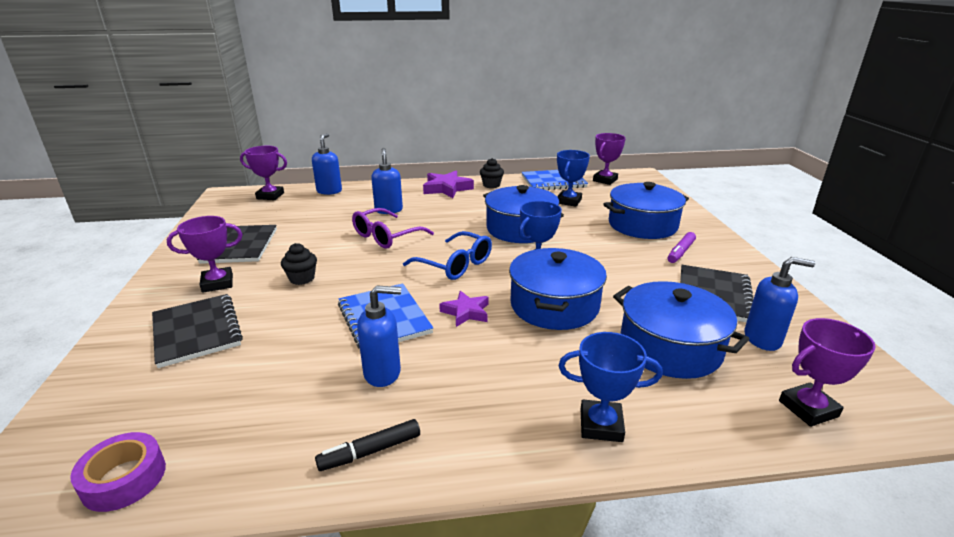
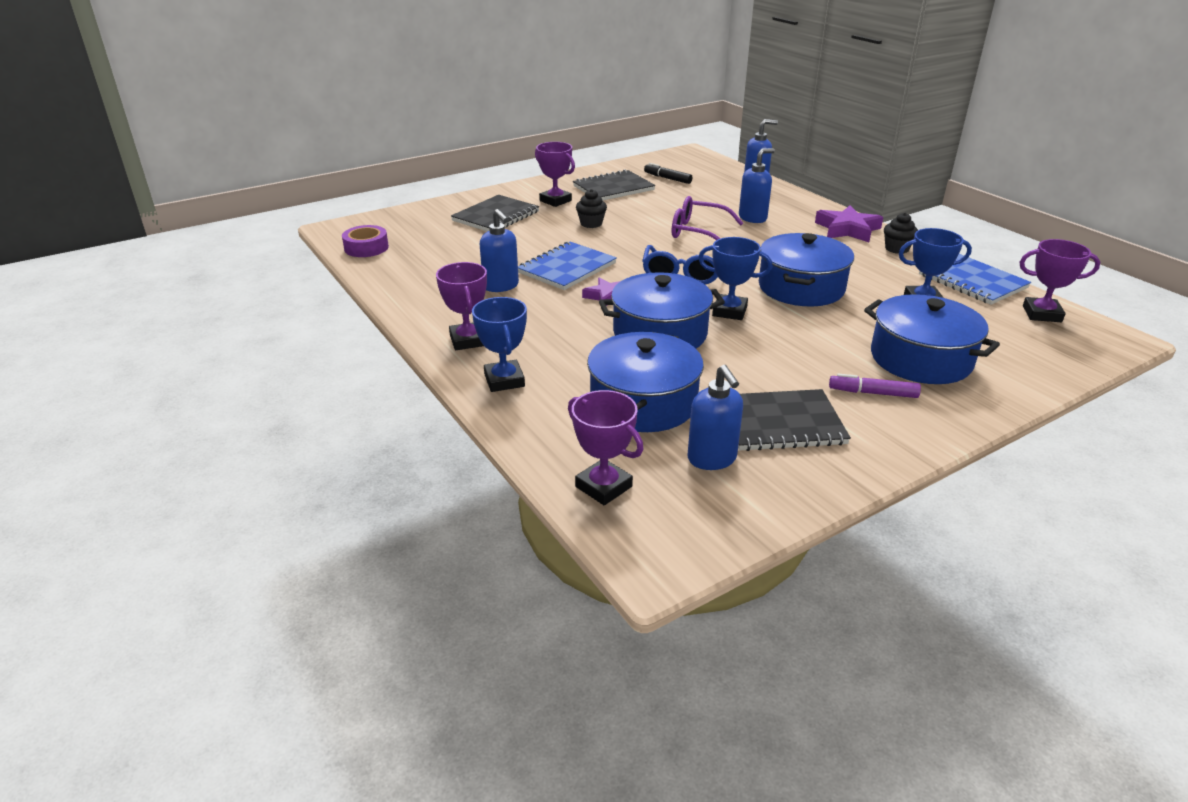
camera: 65 degrees right, 5 degrees up
purple trophy [240,146,287,200] -> purple trophy moved to [436,262,487,350]
black marker [315,419,420,471] -> black marker moved to [644,163,693,184]

